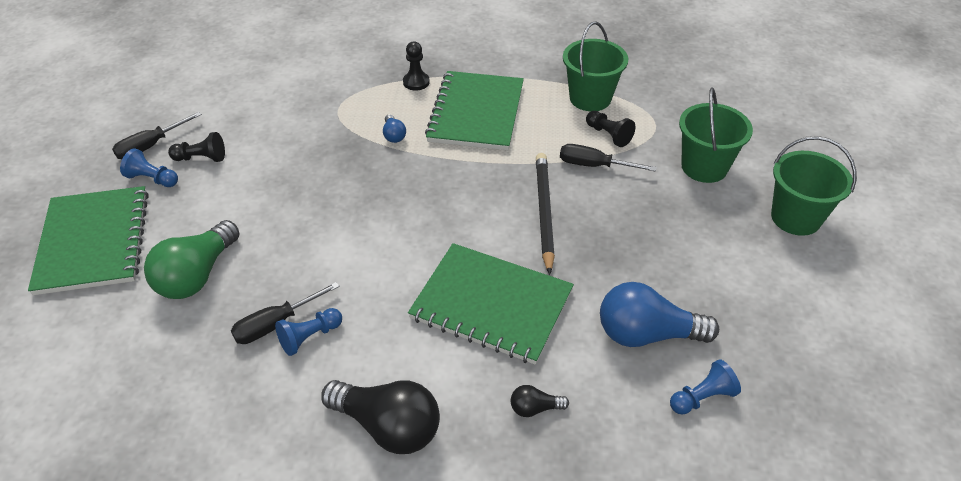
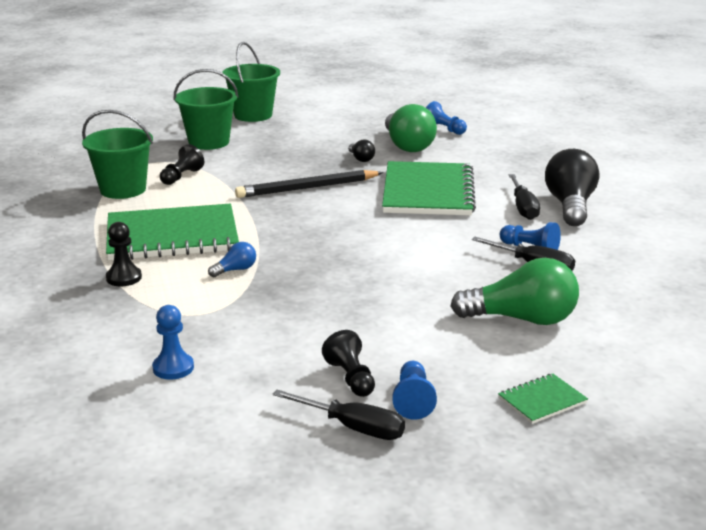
camera: 110 degrees left, 20 degrees down
green notebook [28,186,149,295] -> green notebook [498,374,588,424], size x0.43
black light bulb [511,385,569,417] -> black light bulb moved to [348,139,375,162]
black screwdriver [560,144,656,172] -> black screwdriver moved to [509,174,540,220]
blue light bulb [600,282,719,347] -> green light bulb [385,104,437,152]
none -> blue pawn [152,305,194,379]

